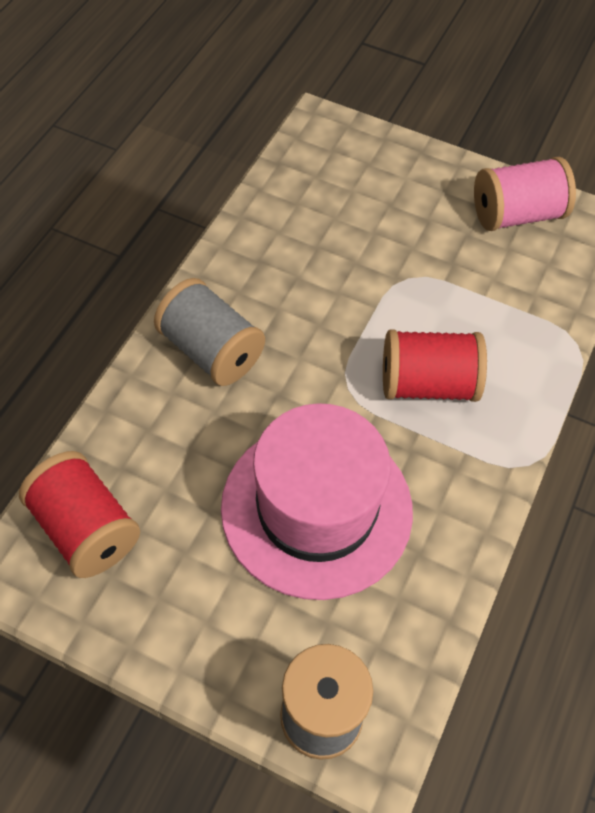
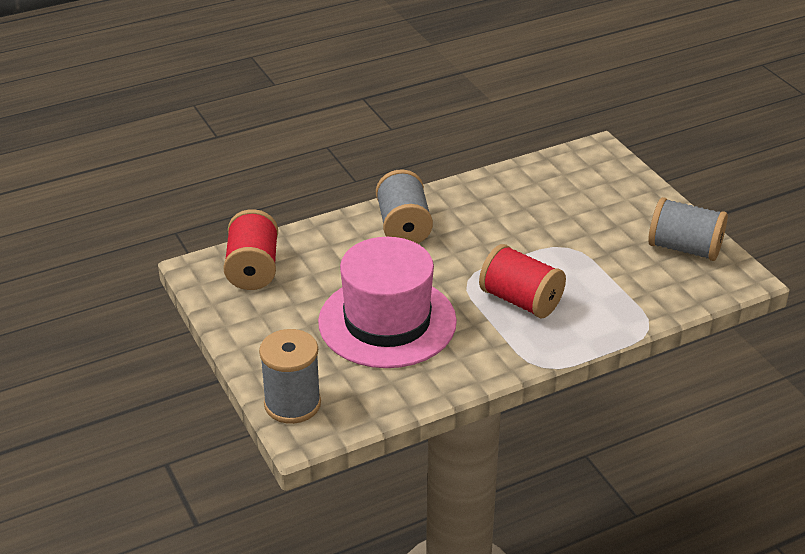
camera: 40 degrees right, 20 degrees down
pink spool [474,157,576,231] -> grey spool [648,197,728,261]

